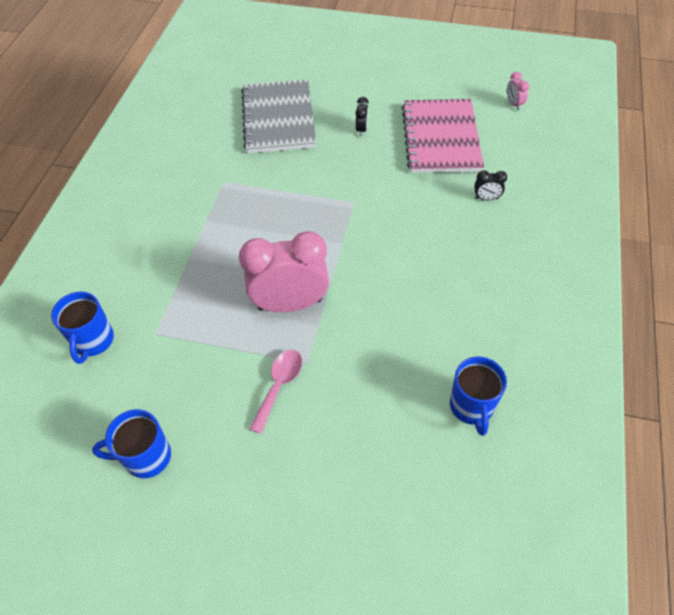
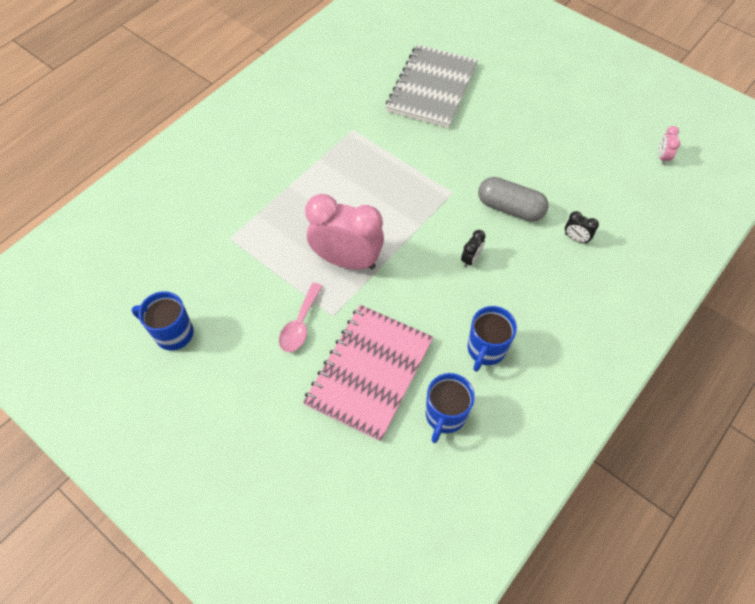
camera: 25 degrees right, 5 degrees up
blue mug [51,292,114,364] -> blue mug moved to [468,306,517,372]
pink spoon [250,350,302,434] -> pink spoon turned 150 degrees clockwise [279,283,323,352]
black clock [355,97,369,136] -> black clock moved to [461,230,485,268]
pink notebook [402,99,484,173] -> pink notebook moved to [303,305,433,442]
none -> grey capsule [478,177,549,222]

